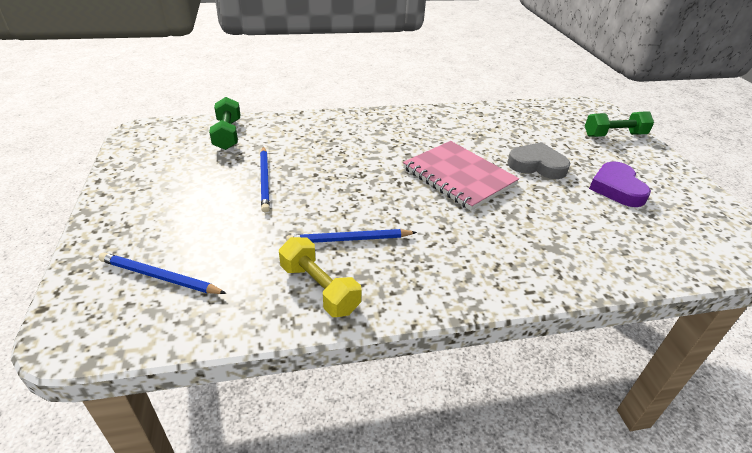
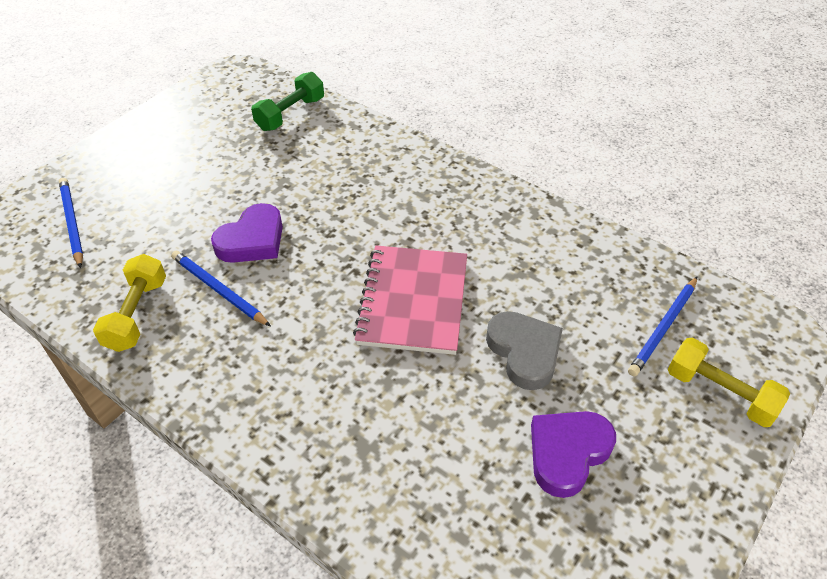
camera: 50 degrees right, 10 degrees up
blue pencil [260,146,270,213] -> blue pencil moved to [628,276,698,376]
green dumbbell [585,111,654,137] -> yellow dumbbell [668,338,790,427]
none -> purple heart [211,203,283,263]

